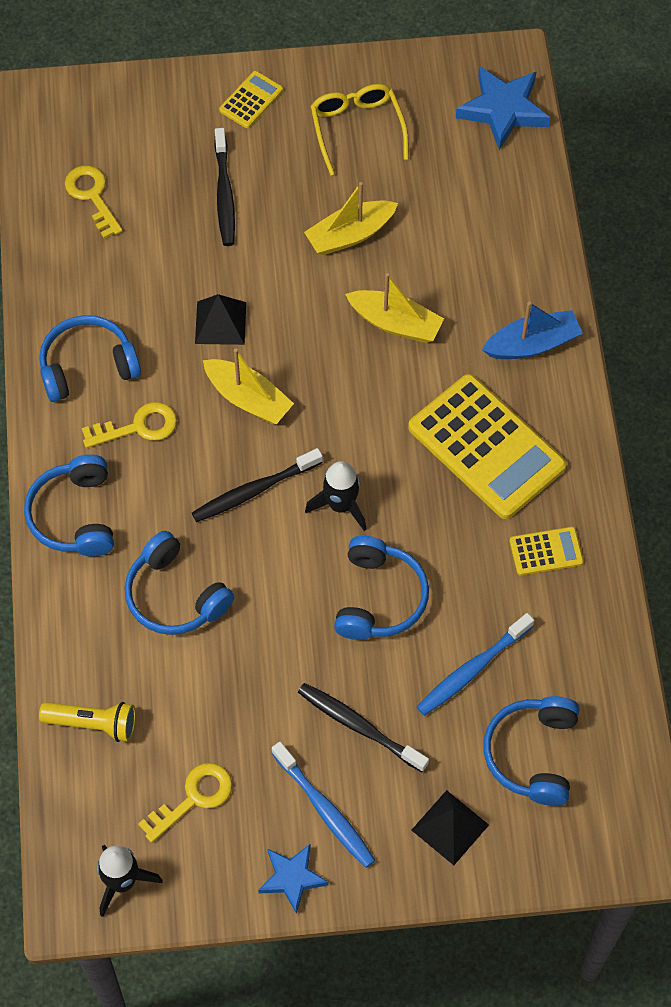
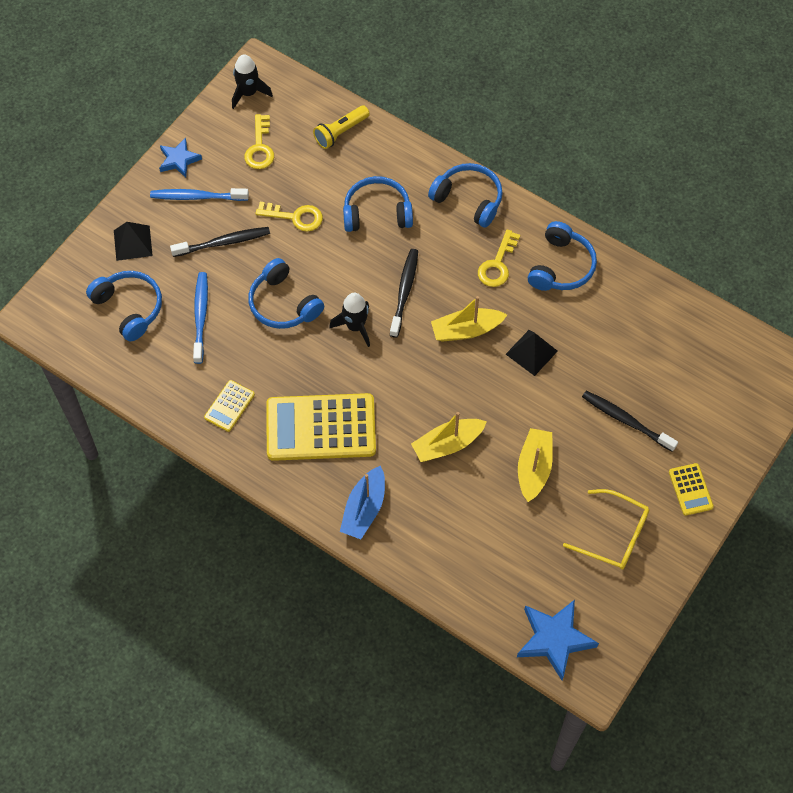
camera: 130 degrees right, 0 degrees up
yellow key [65,165,123,239] -> yellow key moved to [255,202,323,232]

